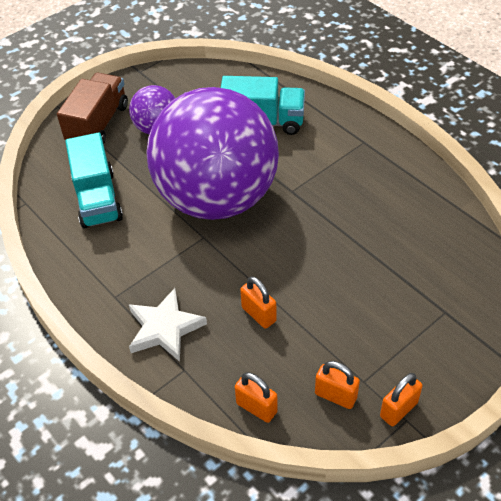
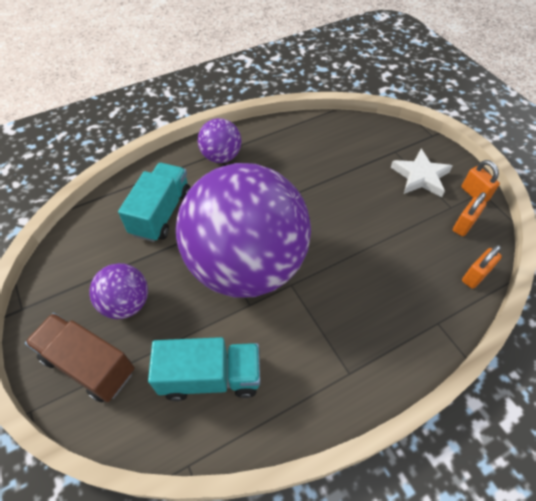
camera: 80 degrees left, 5 degrees up
white star [129,288,207,362] -> white star moved to [391,149,452,197]
orange padlock [240,276,277,329] -> none
none -> purple ball [198,118,241,163]

